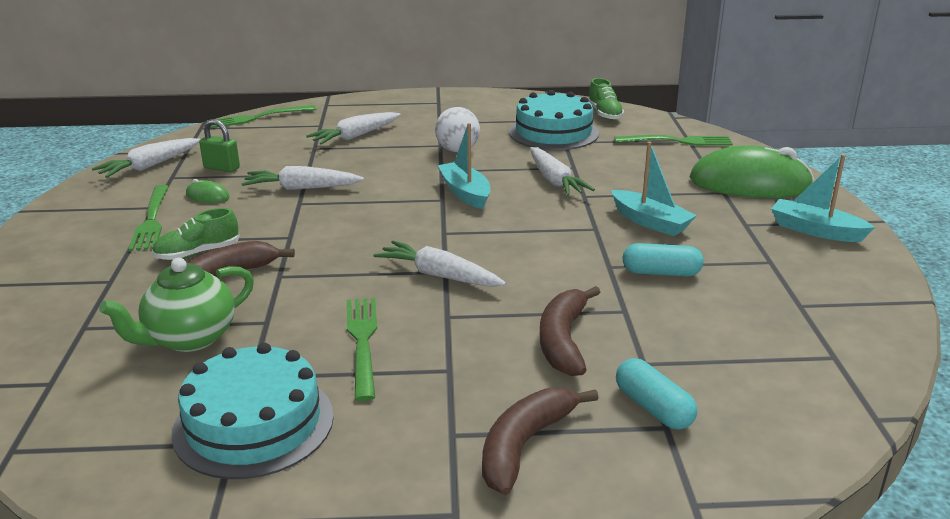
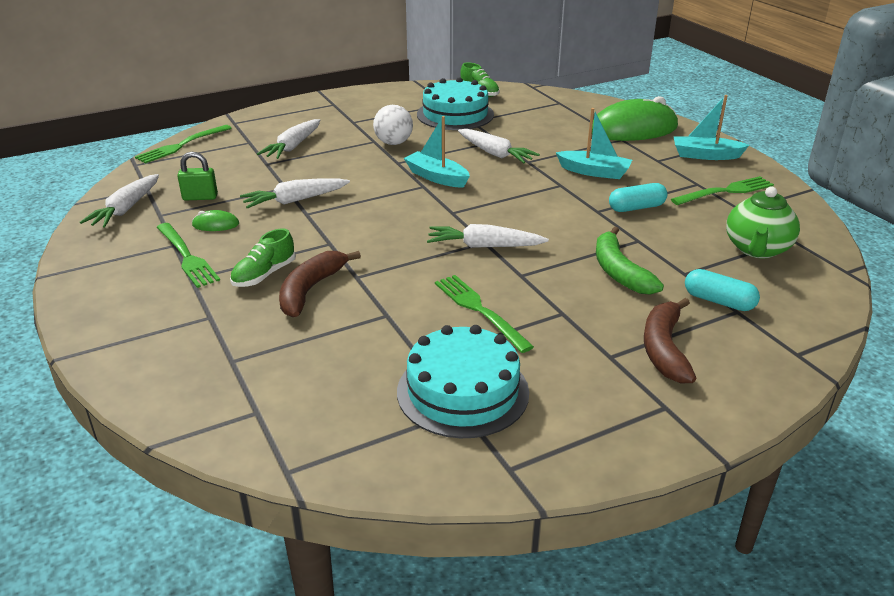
camera: 25 degrees left, 5 degrees up
green teapot [99,258,254,352] -> green teapot moved to [726,186,800,258]
brown banana [540,286,600,376] -> green banana [596,227,664,295]
green fork [614,135,733,146] -> green fork moved to [671,176,774,205]

